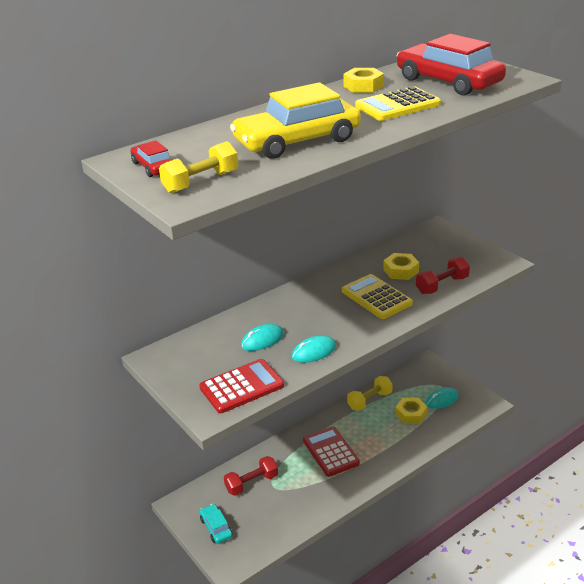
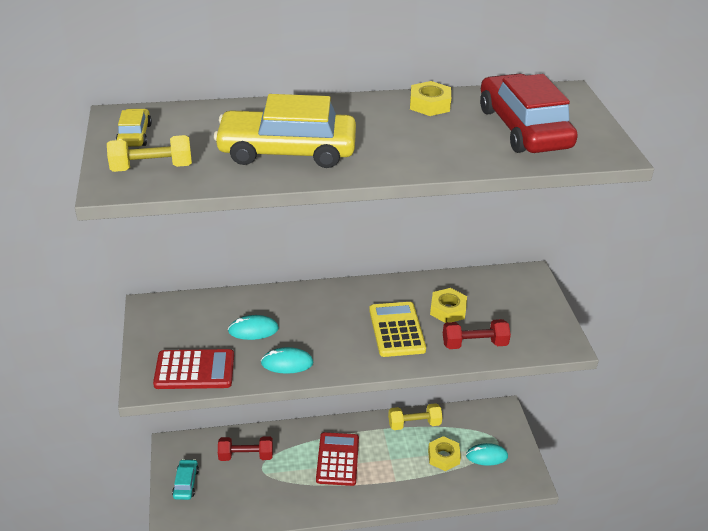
camera: 25 degrees right, 5 degrees up
red car [130,140,172,177] -> yellow car [116,109,152,147]
yellow calculator [355,86,441,121] -> none

